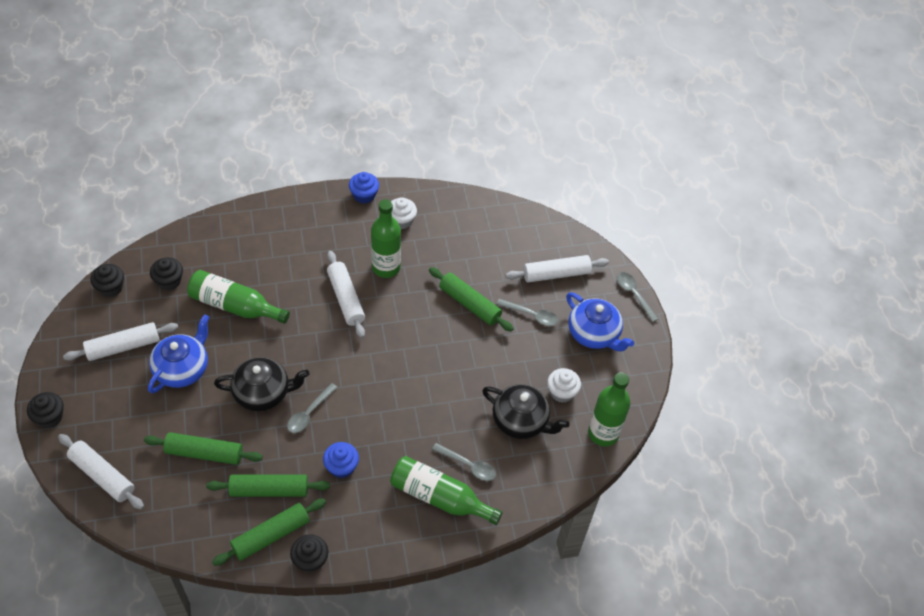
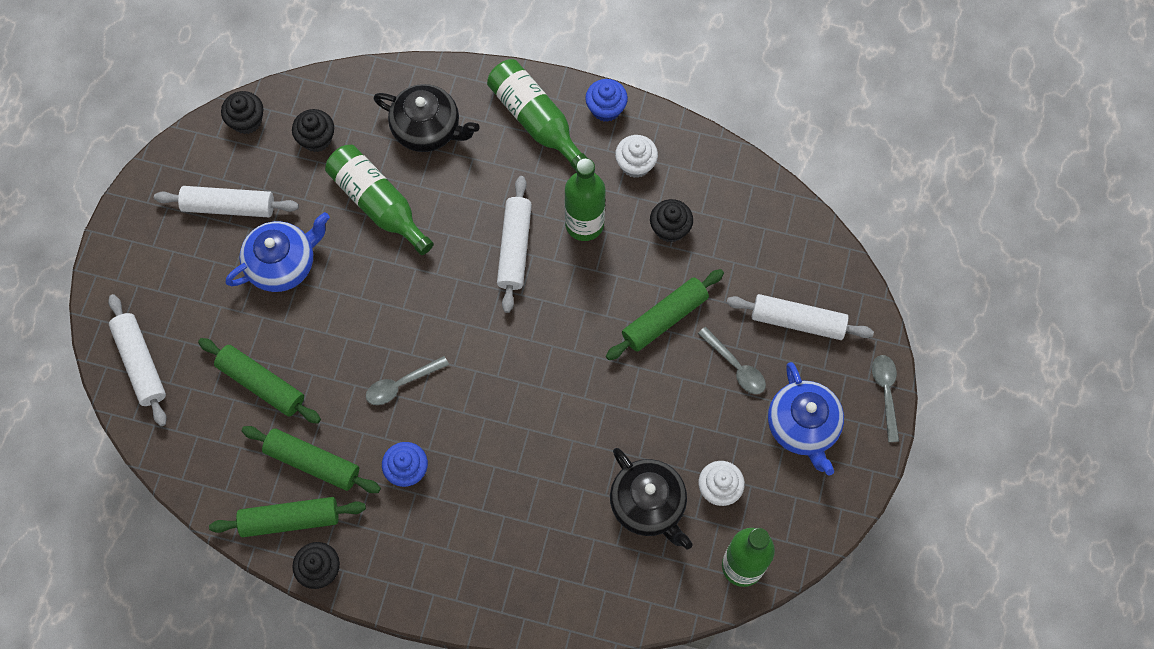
camera: 30 degrees right, 15 degrees up
black cupcake [27,392,64,428] -> black cupcake moved to [650,199,693,242]
black teapot [214,357,309,411] -> black teapot moved to [373,84,480,152]
green bottle [390,456,502,525] -> green bottle moved to [487,59,587,171]
green rolling pin [429,267,514,331] -> green rolling pin turned 75 degrees clockwise [606,269,724,360]
grey spoon [432,443,496,481] -> none

